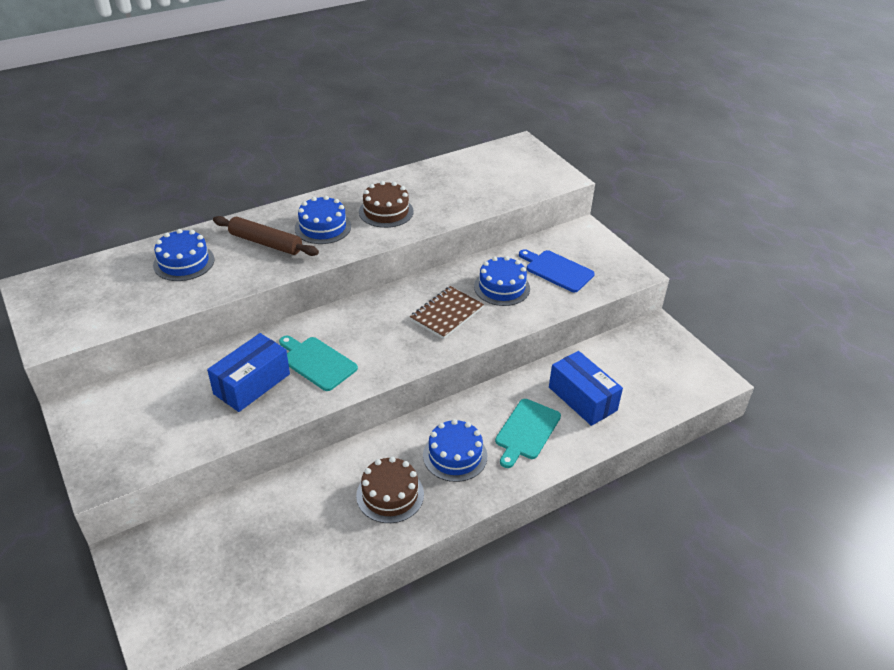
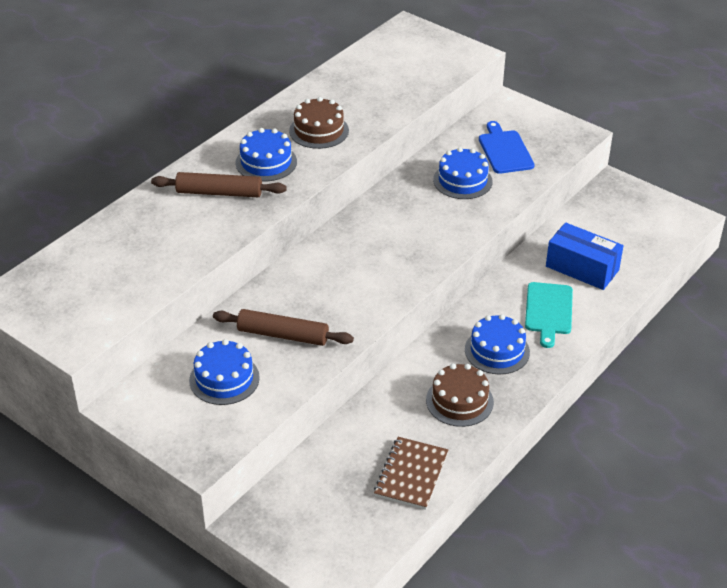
camera: 20 degrees left, 0 degrees up
blue cake [153,229,214,281] -> blue cake moved to [189,339,260,405]
blue box [207,333,290,412] -> brown rolling pin [213,309,354,346]
turquoise cutting board [279,335,358,391] -> none
brown notebook [410,286,484,339] -> brown notebook moved to [374,437,448,510]
blue cutting board [519,249,595,292] -> blue cutting board turned 60 degrees clockwise [479,121,535,174]

